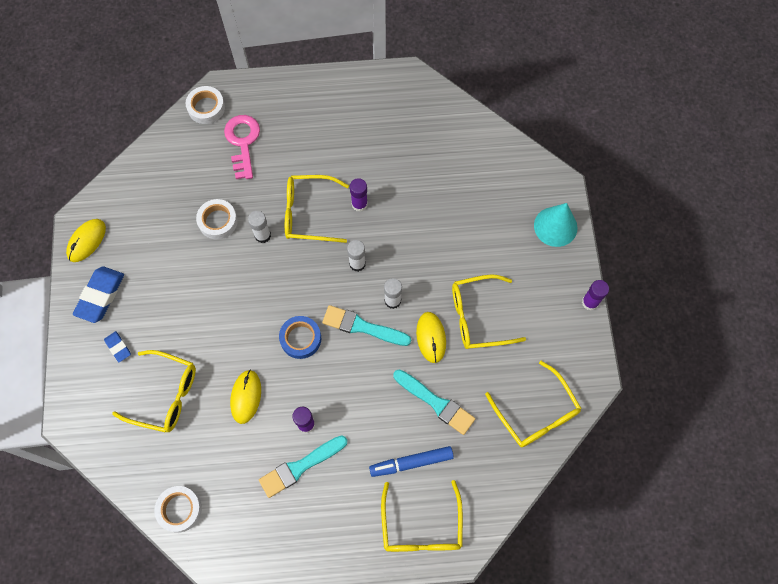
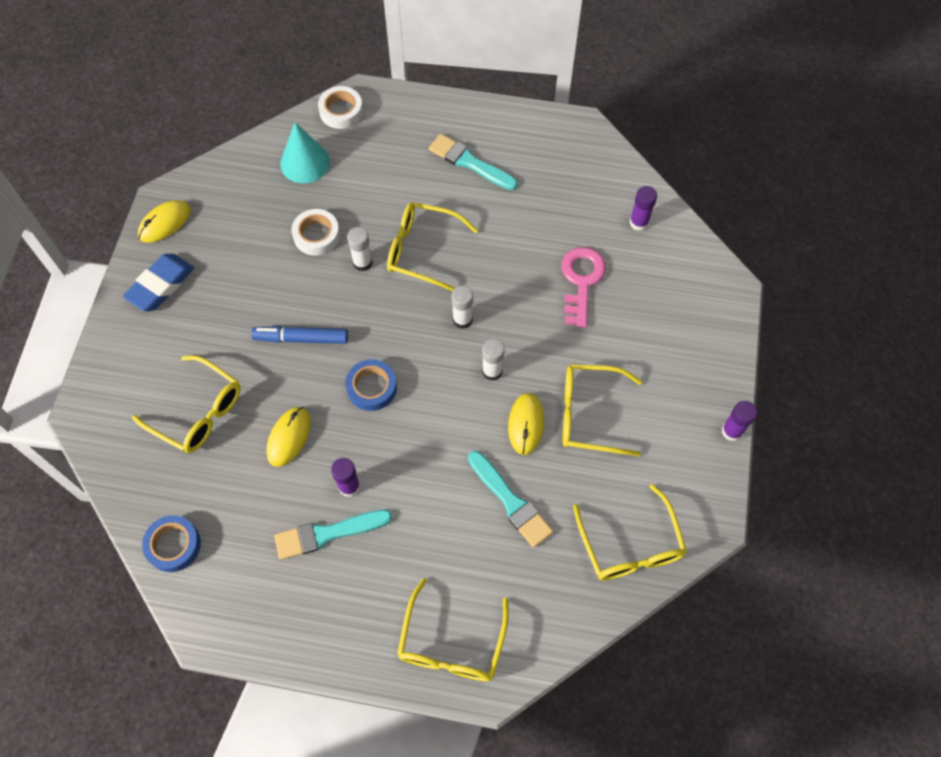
camera: 15 degrees right, 5 degrees down
blue eraser [104,331,131,362] -> none
white tape [154,486,202,533] -> blue tape [142,515,201,572]
pink key [224,115,260,179] -> pink key moved to [561,247,606,328]
turquoise brush [322,305,411,346] -> turquoise brush moved to [429,134,518,190]
purple glue stick [350,178,368,212] -> purple glue stick moved to [630,186,657,231]
blue marker [369,446,454,477] -> blue marker moved to [251,326,348,344]
turquoise cone [534,203,578,247] -> turquoise cone moved to [280,122,330,183]

